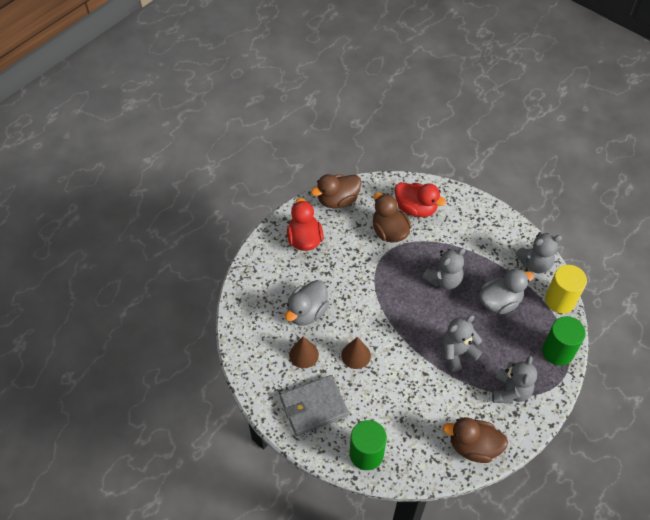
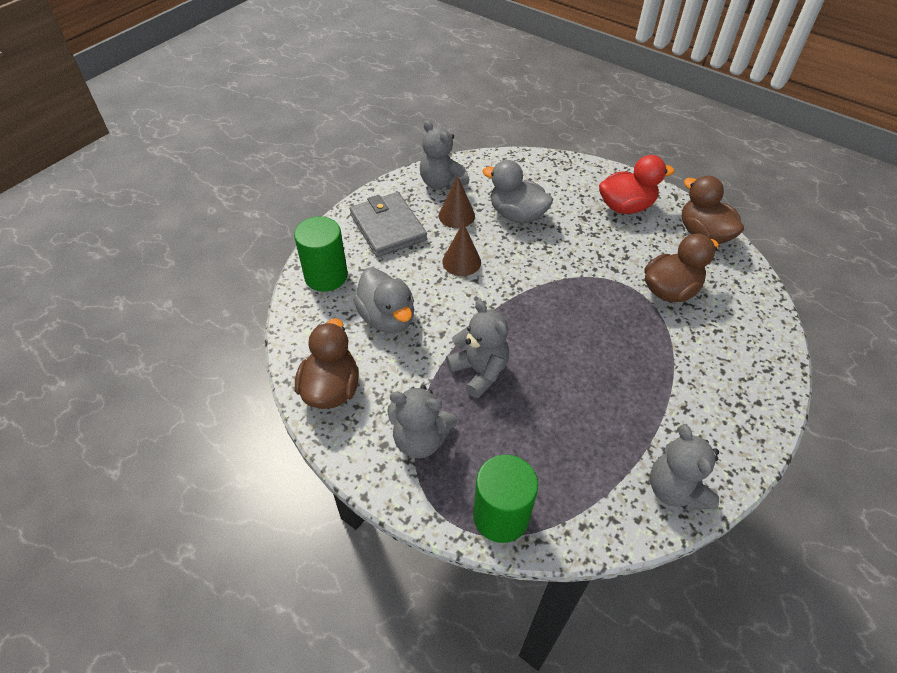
camera: 85 degrees right, 5 degrees down
red duck [395,182,446,217] -> none
grey teddy bear [422,248,466,290] -> grey teddy bear moved to [420,120,469,190]
grey duck [479,269,534,314] -> grey duck moved to [354,268,414,333]
yellow cylinder [545,265,587,313] -> none

